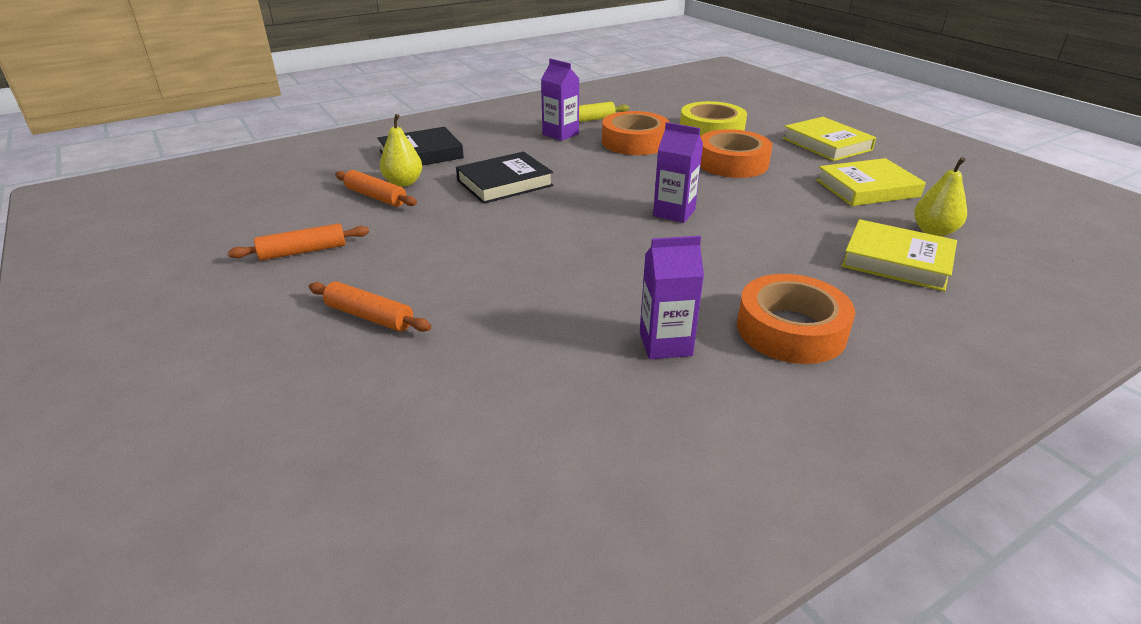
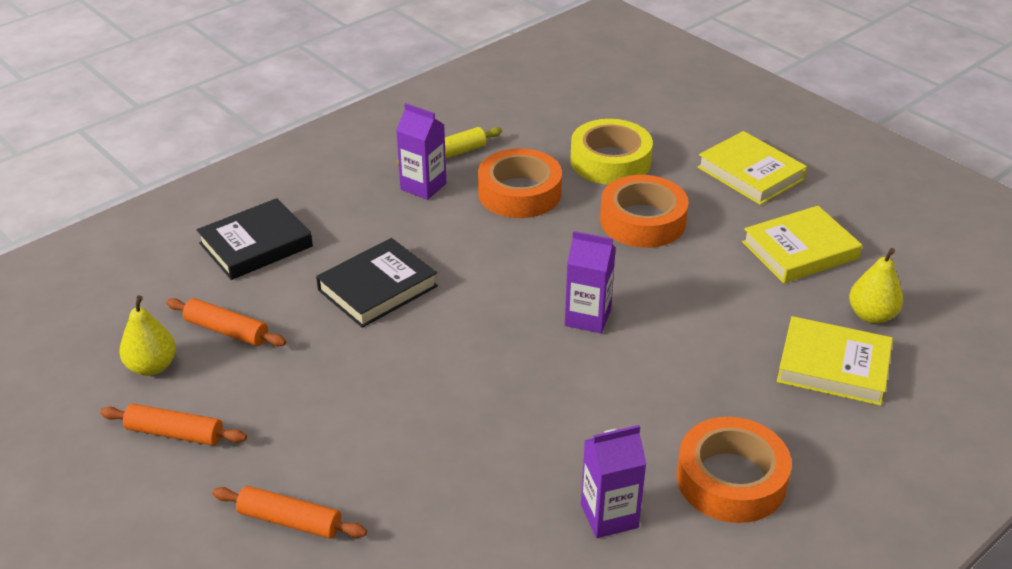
camera: 10 degrees left, 5 degrees up
orange rolling pin [228,223,369,261] -> orange rolling pin turned 45 degrees clockwise [100,404,247,446]
yellow pear [380,114,422,187] -> yellow pear moved to [120,295,176,376]

